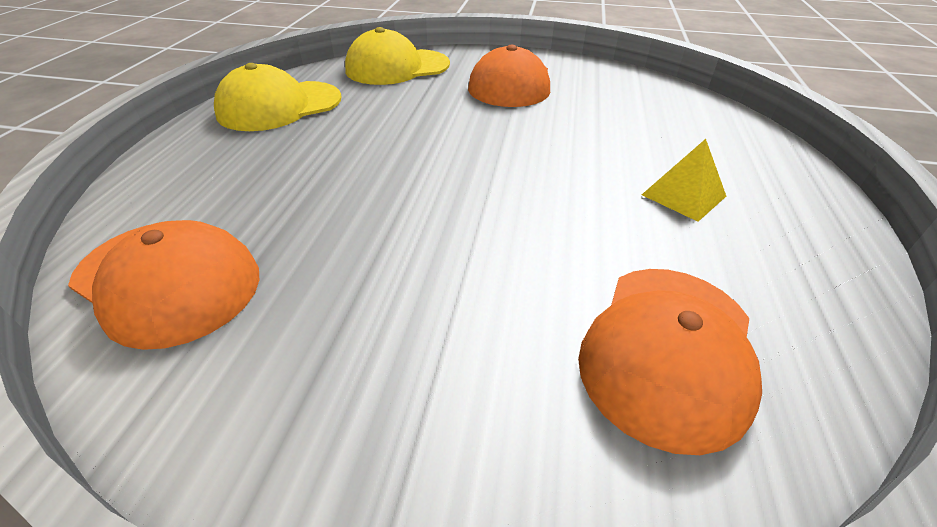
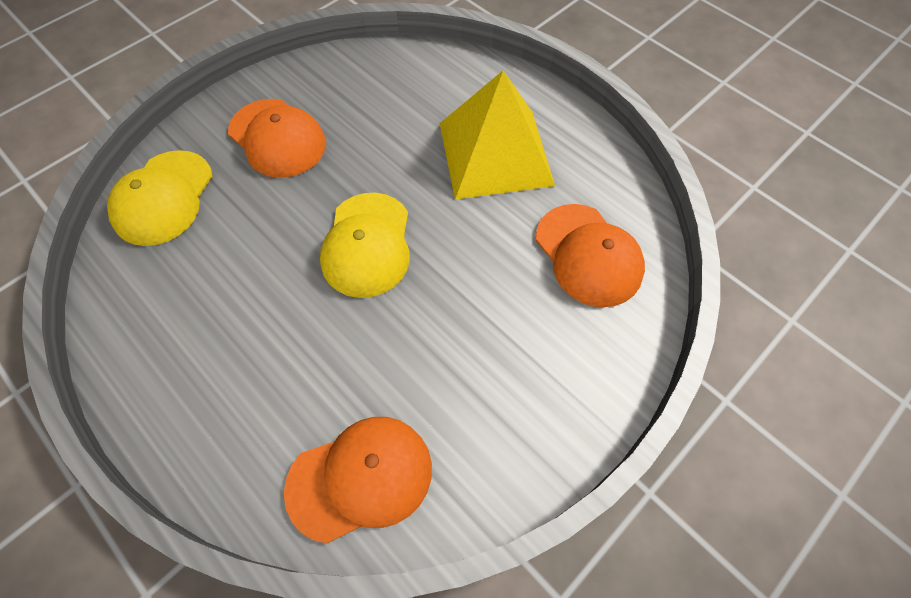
camera: 55 degrees left, 20 degrees up
yellow cap [214,63,341,131] -> yellow cap moved to [320,193,410,298]
yellow pyramid [642,139,726,222] -> yellow pyramid [440,70,555,199], size x2.33

